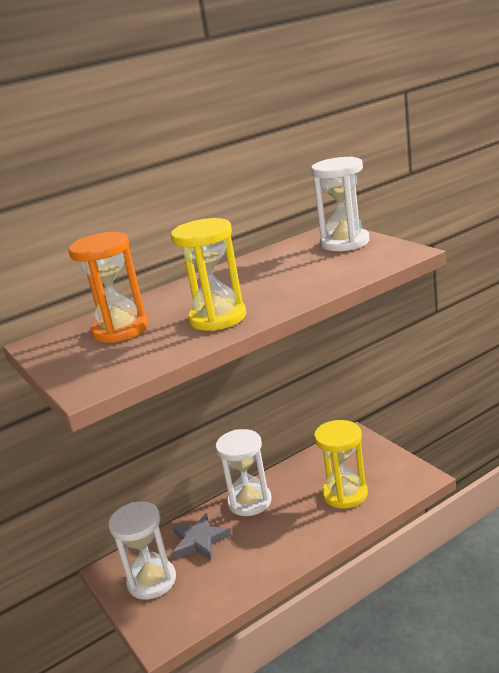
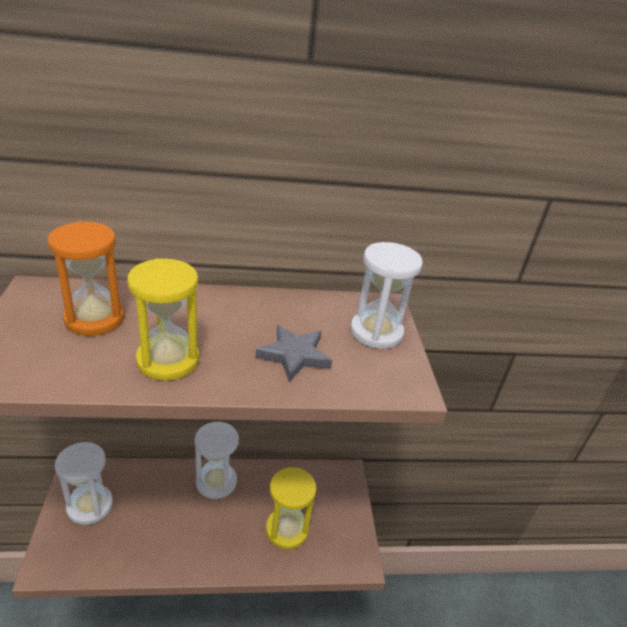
camera: 20 degrees right, 10 degrees up
grey star [173,513,231,560] -> grey star moved to [255,325,332,382]

